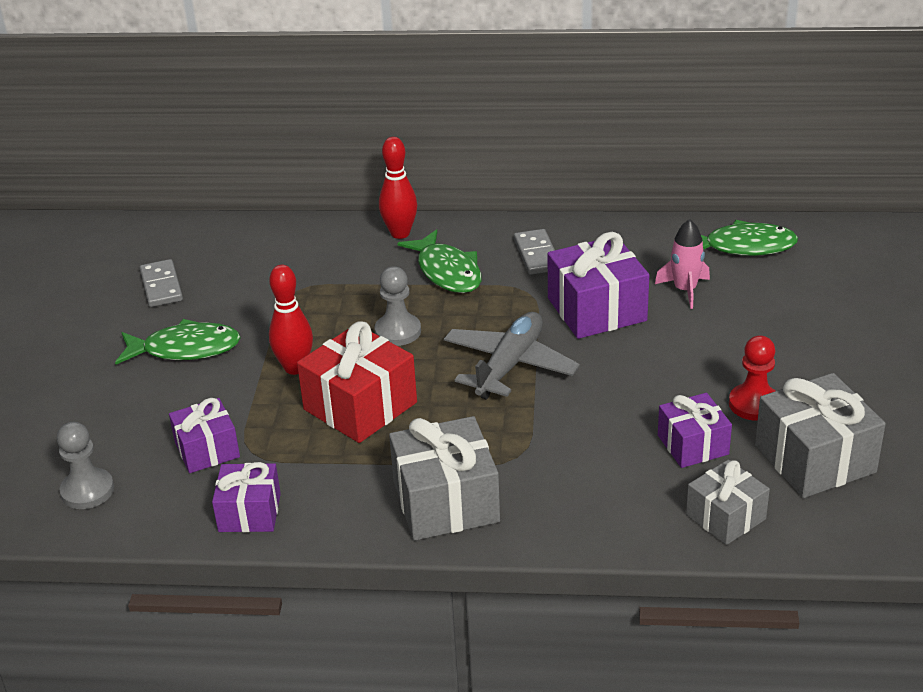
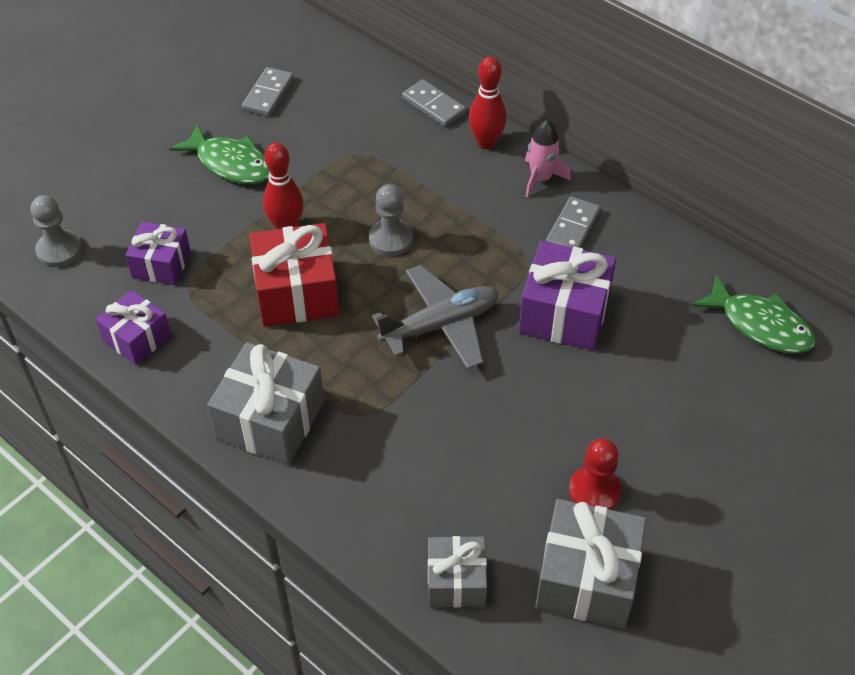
camera: 35 degrees right, 15 degrees up
green fish [397,229,482,293] -> none
pink rocket [655,219,710,309] -> pink rocket moved to [525,120,571,198]
purple gift [658,393,732,468] -> none
none -> grey domino [402,79,466,127]

